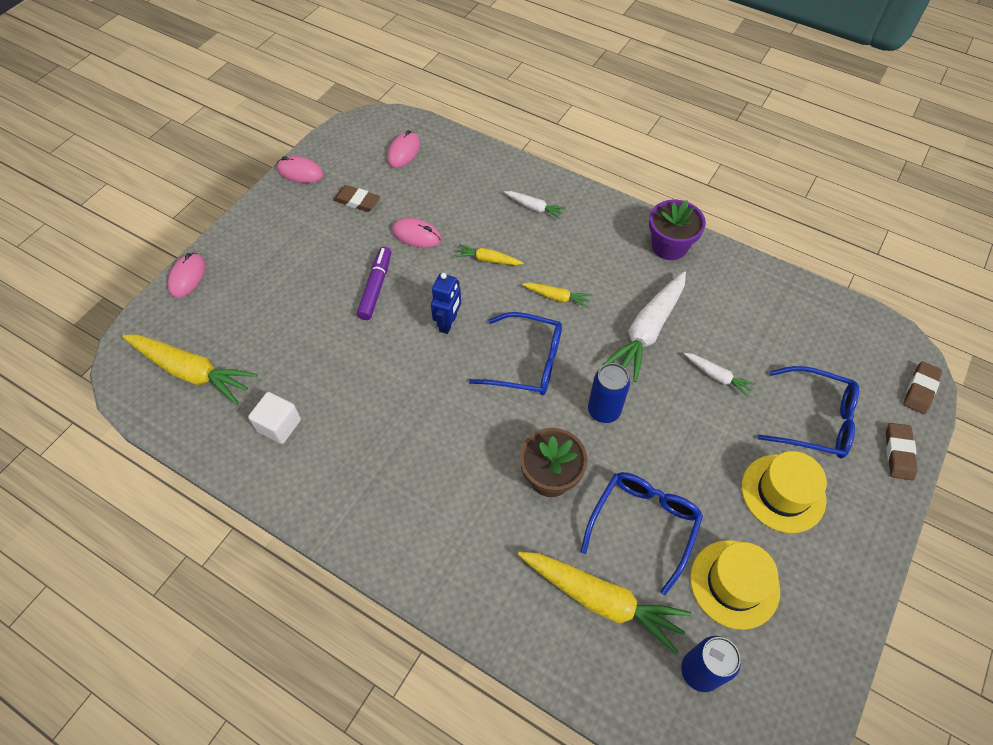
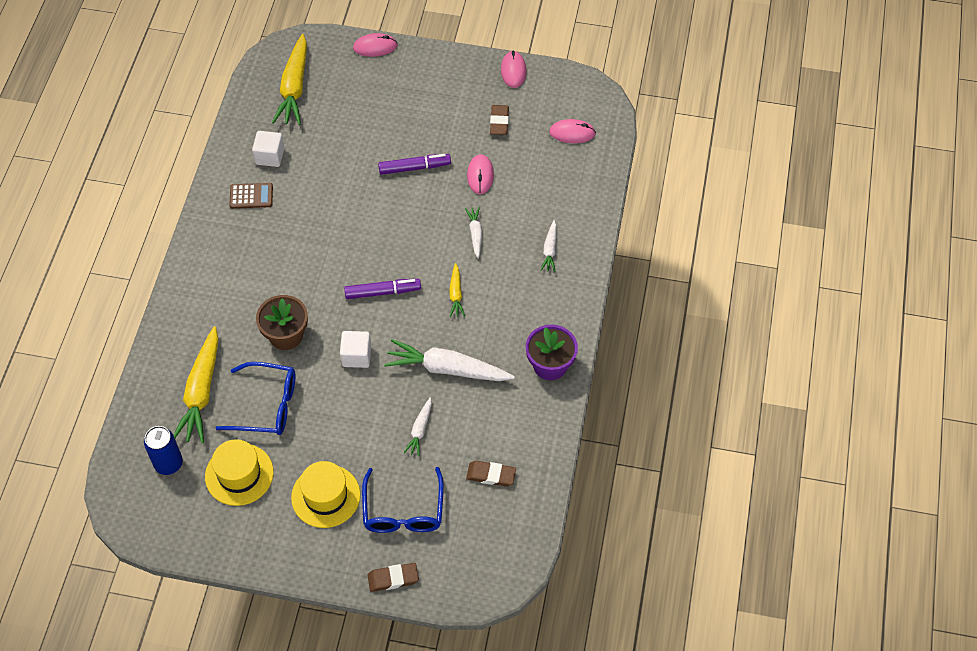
camera: 70 degrees right, 0 degrees up
blue robot [431,273,461,334] -> none
yellow carrot [455,244,524,265] -> white carrot [465,207,482,259]
blue glasses [469,312,562,395] -> purple marker [344,279,421,299]
blue can [588,363,630,423] -> white cube [340,331,371,368]
brown eraser [903,361,942,414] -> brown eraser moved to [466,461,516,487]
none -> brown calculator [229,183,273,209]

